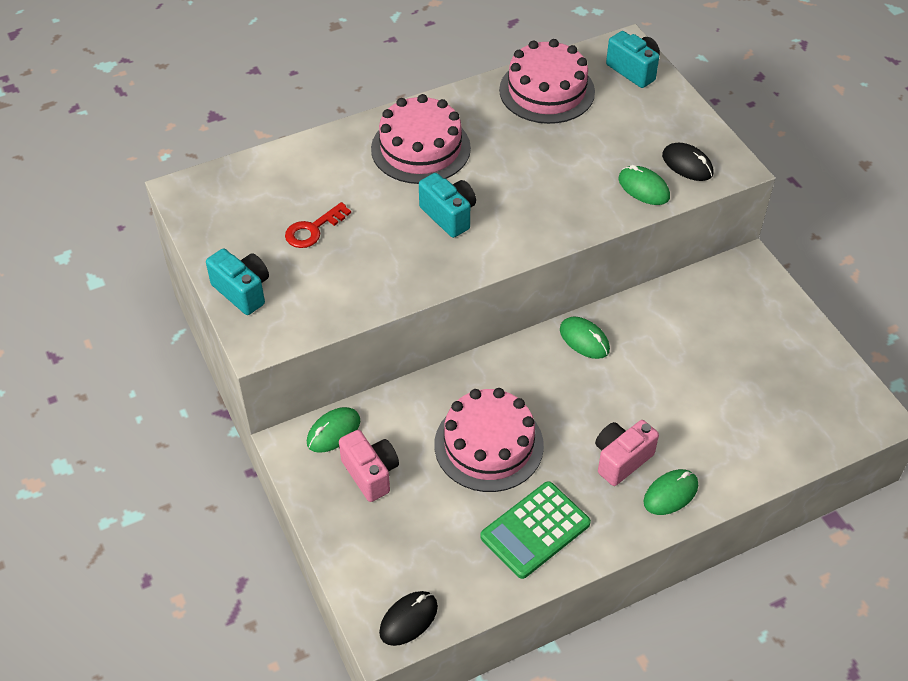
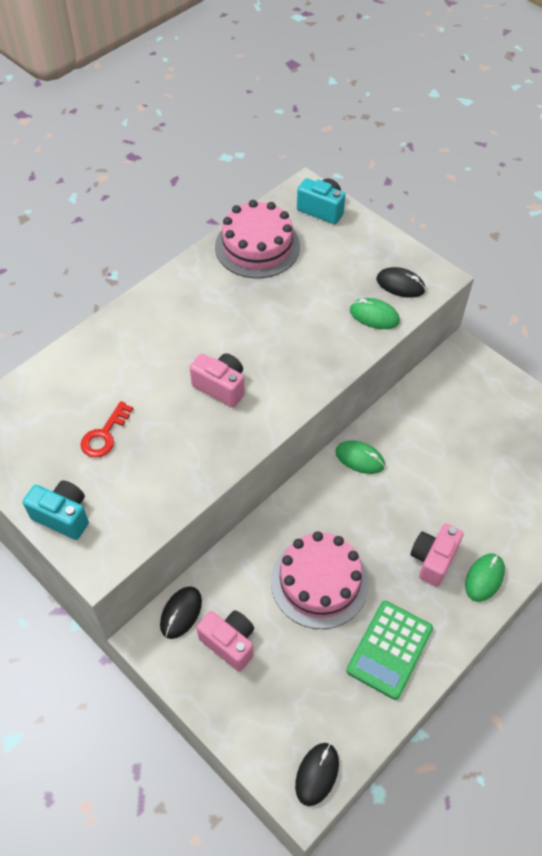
camera: 20 degrees left, 5 degrees up
green mouse [307,407,360,453] -> black mouse [160,586,202,639]
pink cake [371,94,471,184] -> none
turquoise camera [419,173,476,238] -> pink camera [190,353,245,408]

